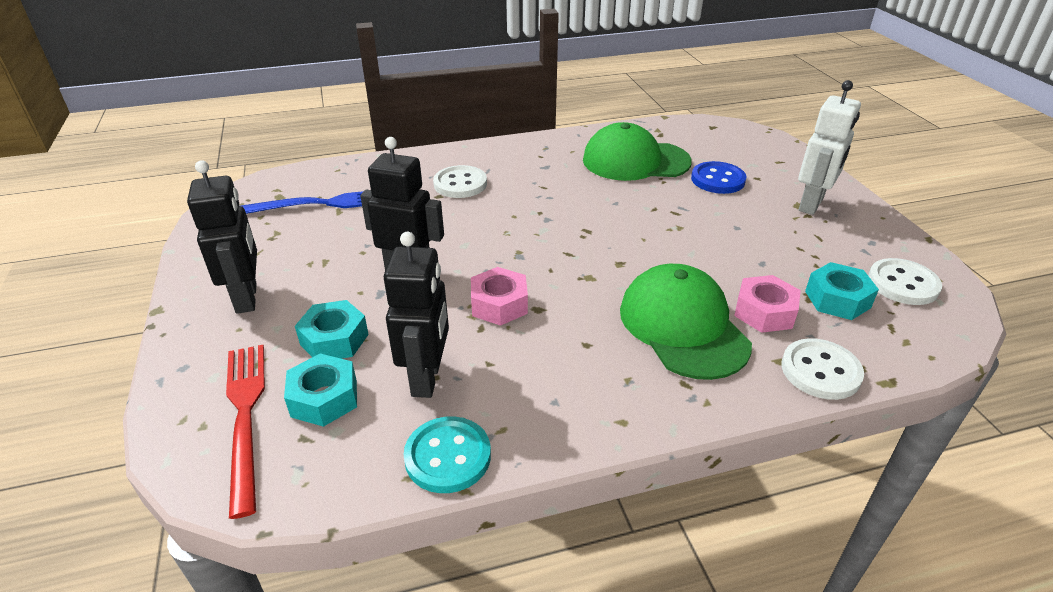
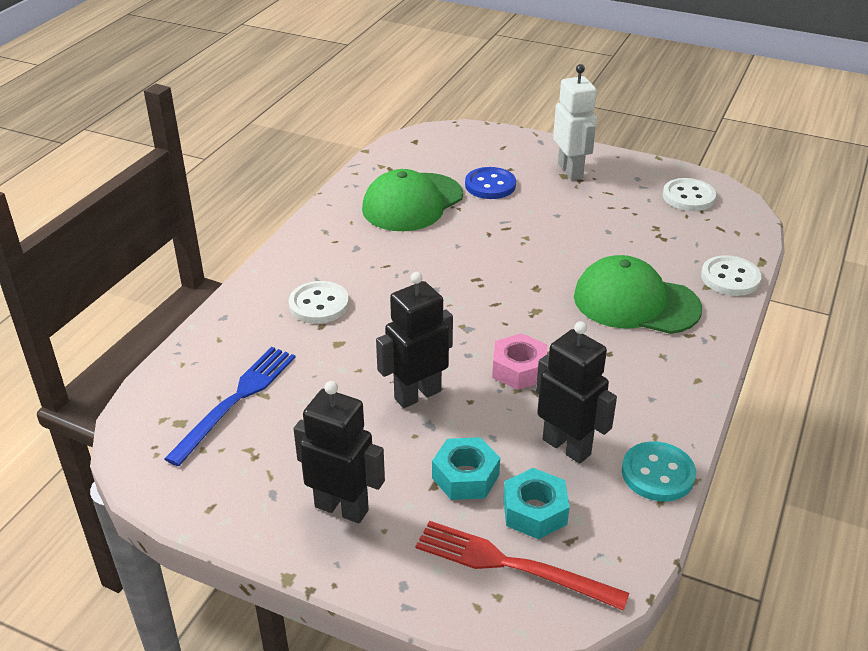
camera: 50 degrees left, 0 degrees up
pink nut [734,275,801,333] -> none
turquoise nut [805,262,879,320] -> none

